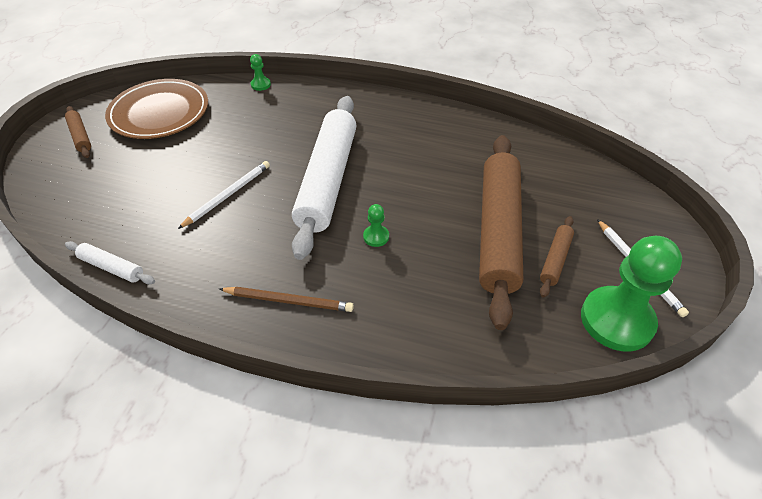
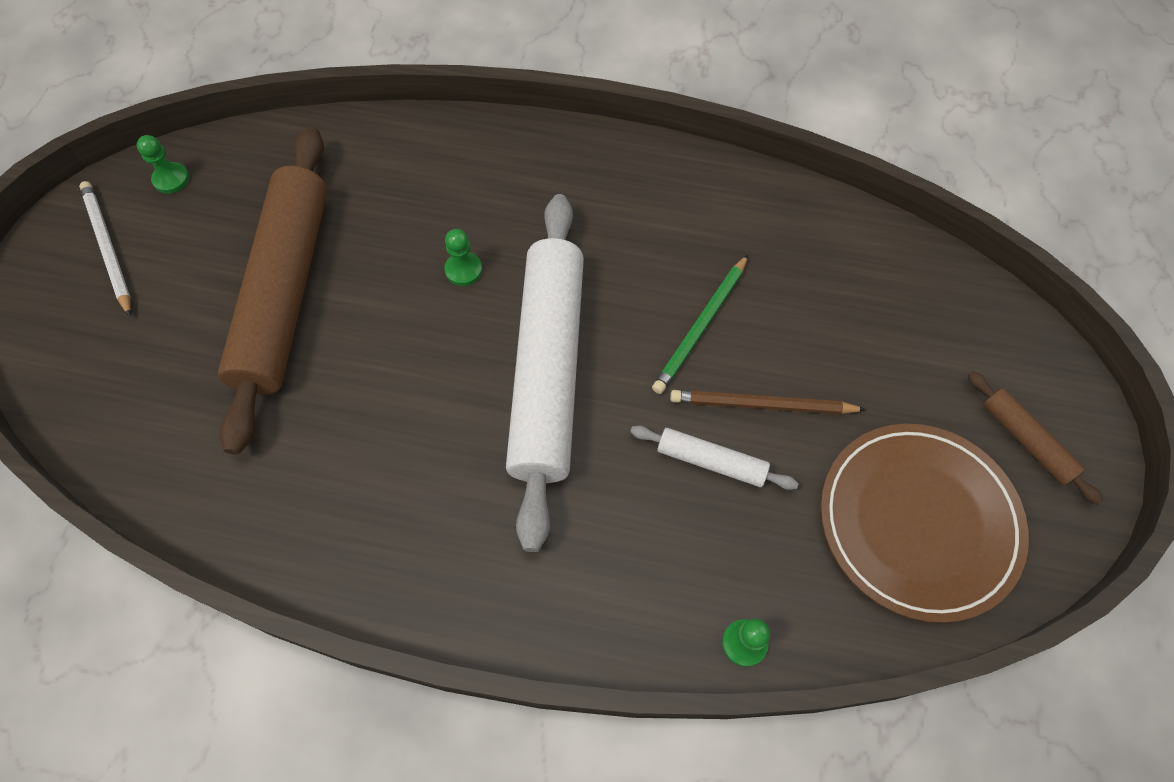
camera: 175 degrees right, 15 degrees up
white rolling pin [65,241,155,285] -> white rolling pin moved to [630,425,799,490]
white pencil [178,161,270,229] -> green pencil [652,255,748,394]
brown pencil [219,287,354,312] -> brown pencil moved to [670,390,867,414]
brown rolling pin [540,216,574,298] -> none
green pawn [581,236,682,352] -> green pawn [137,135,189,194], size x0.42

